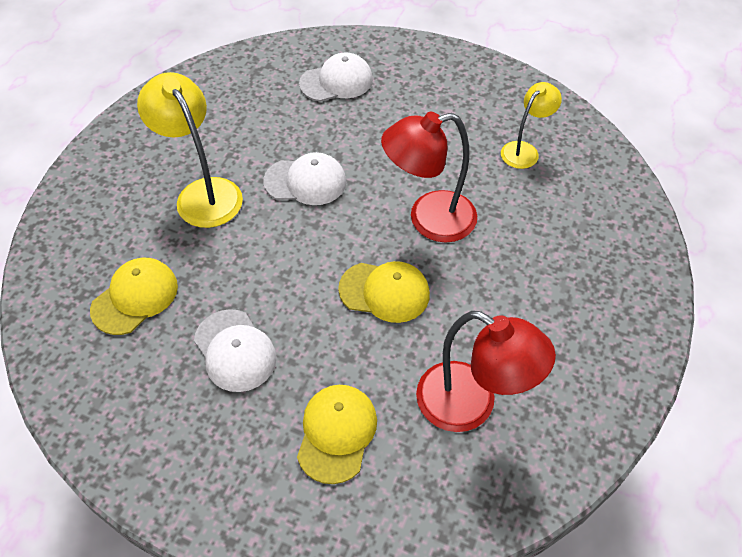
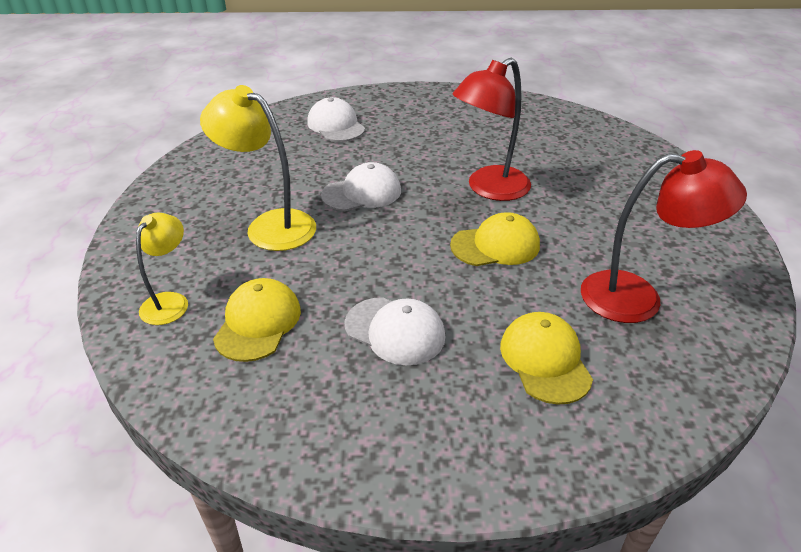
camera: 25 degrees left, 15 degrees down
white cap [299,52,373,101] -> white cap turned 75 degrees counterclockwise [307,97,365,142]
yellow lamp [501,82,562,169] -> yellow lamp moved to [136,213,188,325]

